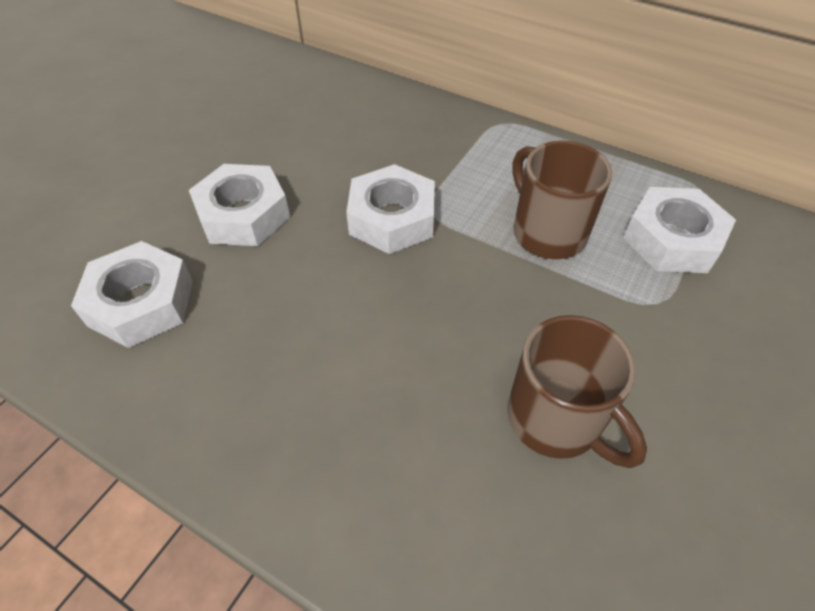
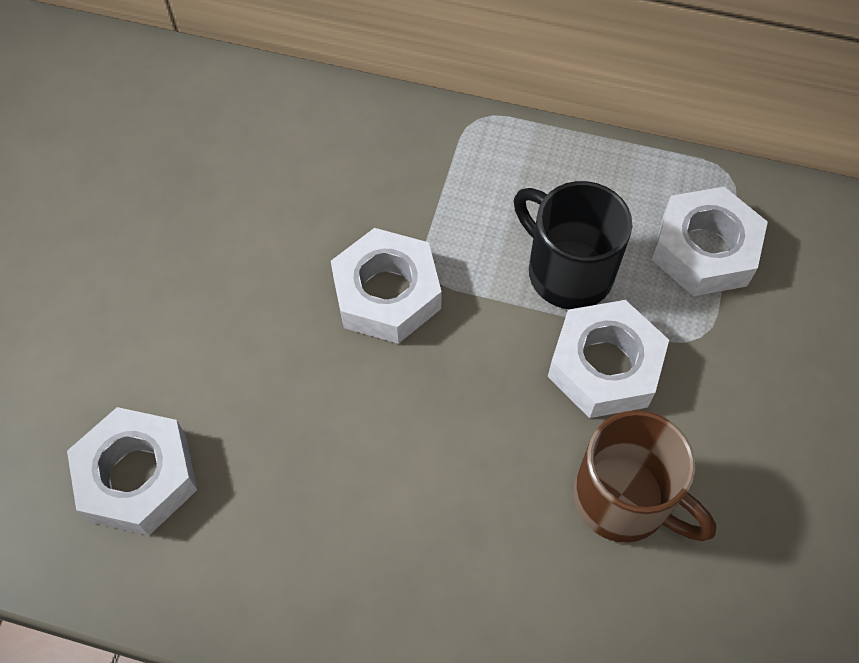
camera: 15 degrees left, 10 degrees up
white nut [189,164,290,246] -> white nut moved to [548,300,669,418]
brown mug [512,141,612,259] -> black mug [514,181,632,309]

